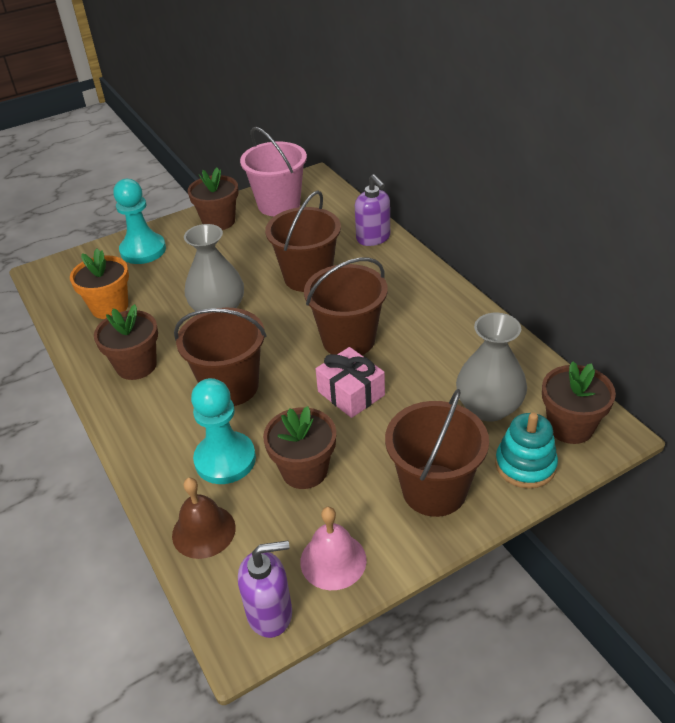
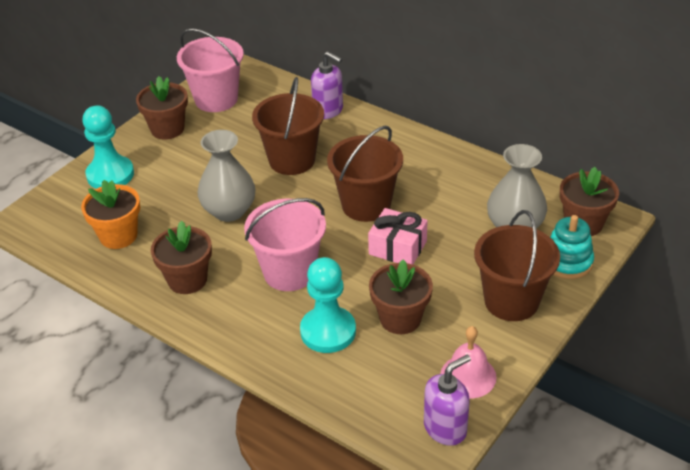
camera: 25 degrees left, 0 degrees up
brown bell [172,478,236,559] -> none
brown bucket [174,308,267,406] -> pink bucket [244,198,326,291]

